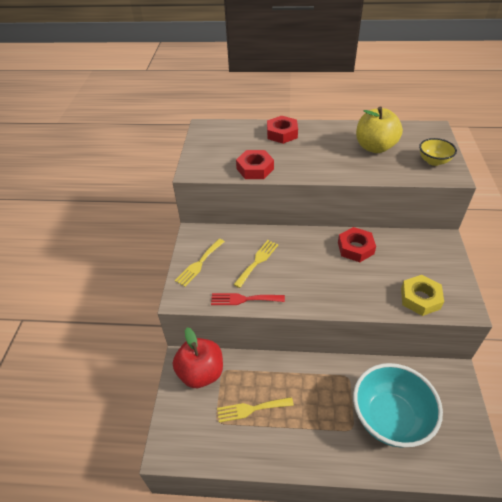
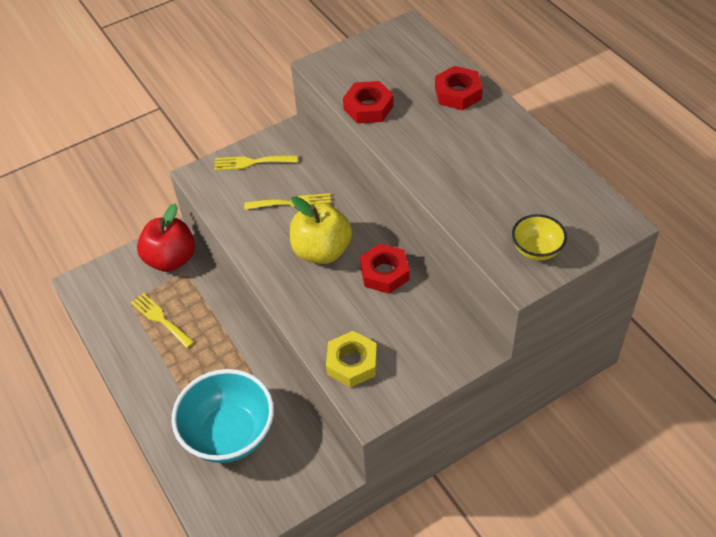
camera: 55 degrees right, 5 degrees up
red fork [211,293,285,305] -> none
yellow apple [356,107,403,153] -> yellow apple moved to [290,196,352,264]

